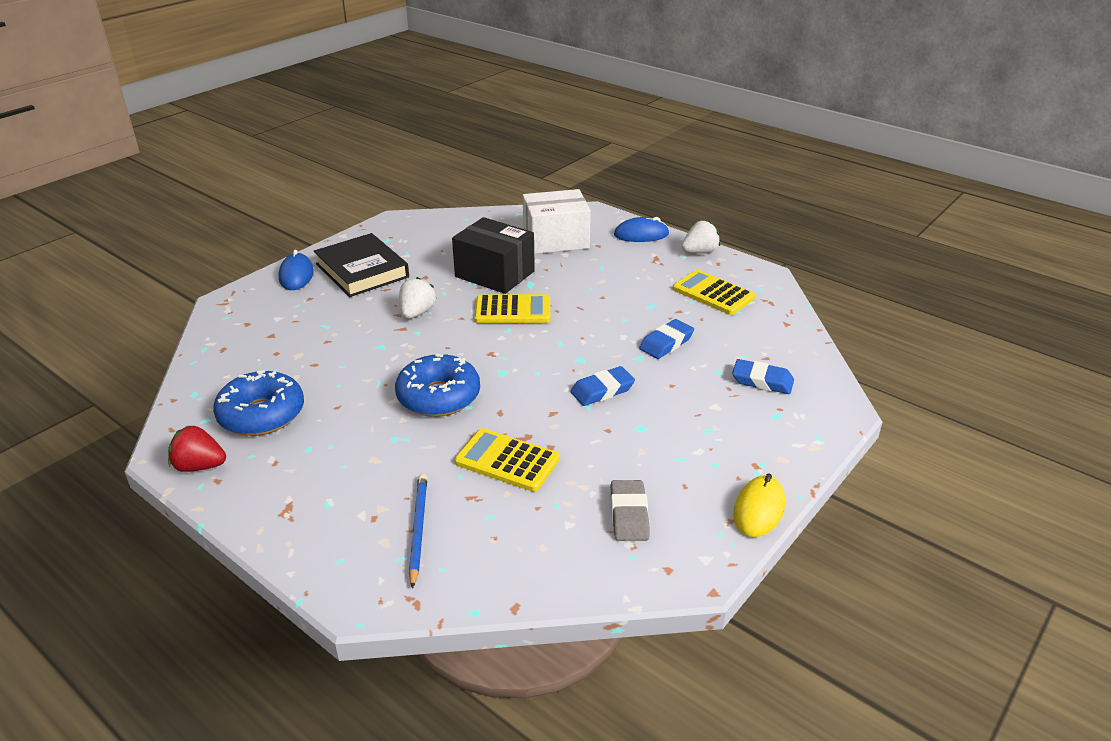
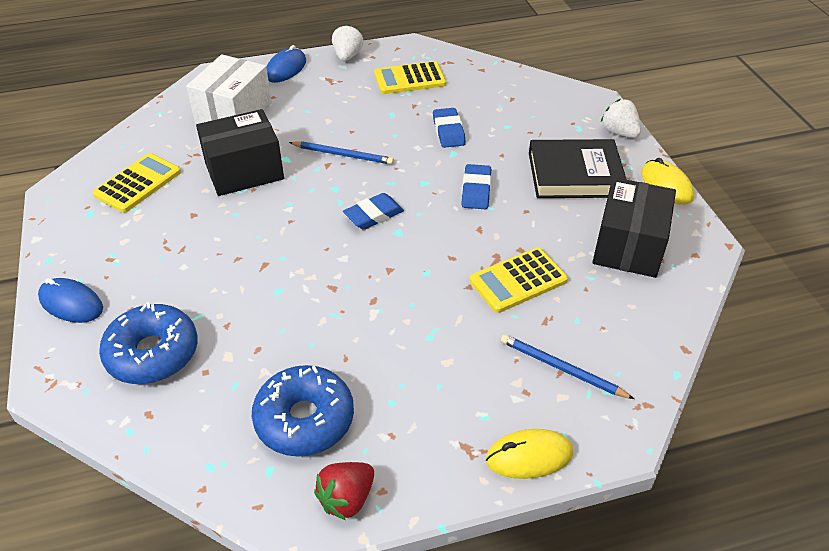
camera: 55 degrees left, 10 degrees up
black book [314,233,409,297] -> black book moved to [529,139,627,198]
blue donut [395,354,480,417] -> blue donut moved to [99,302,198,384]
white strawberry [399,277,436,319] -> white strawberry moved to [601,99,641,138]
yellow calculator [475,294,550,323] -> yellow calculator moved to [93,153,181,213]
grey eraser [611,480,649,541] -> black box [592,177,676,278]
blue eraser [732,359,794,394] -> blue eraser moved to [343,193,404,230]
none -> blue pencil [289,141,394,165]
none -> yellow mouse [486,429,573,479]

